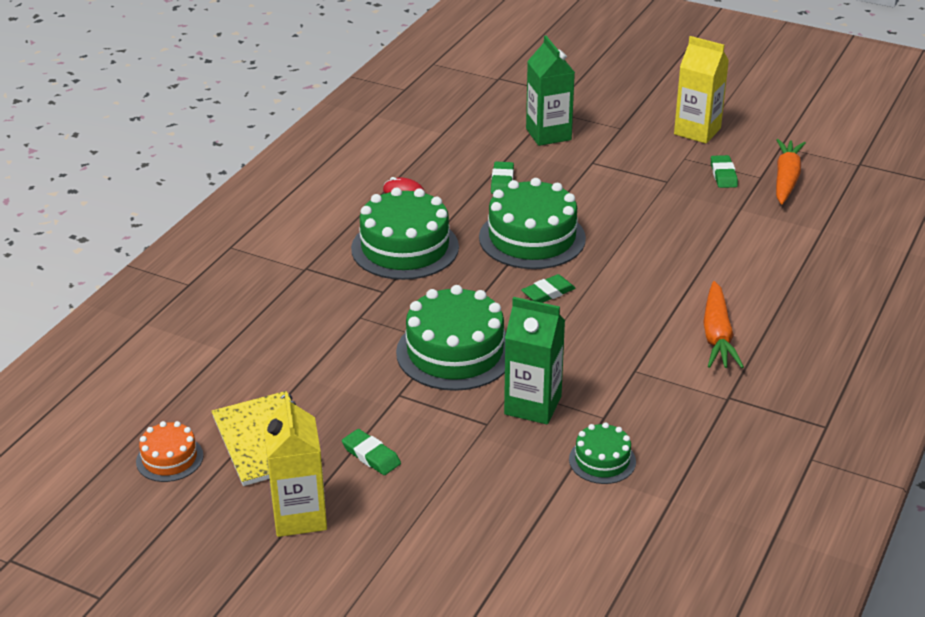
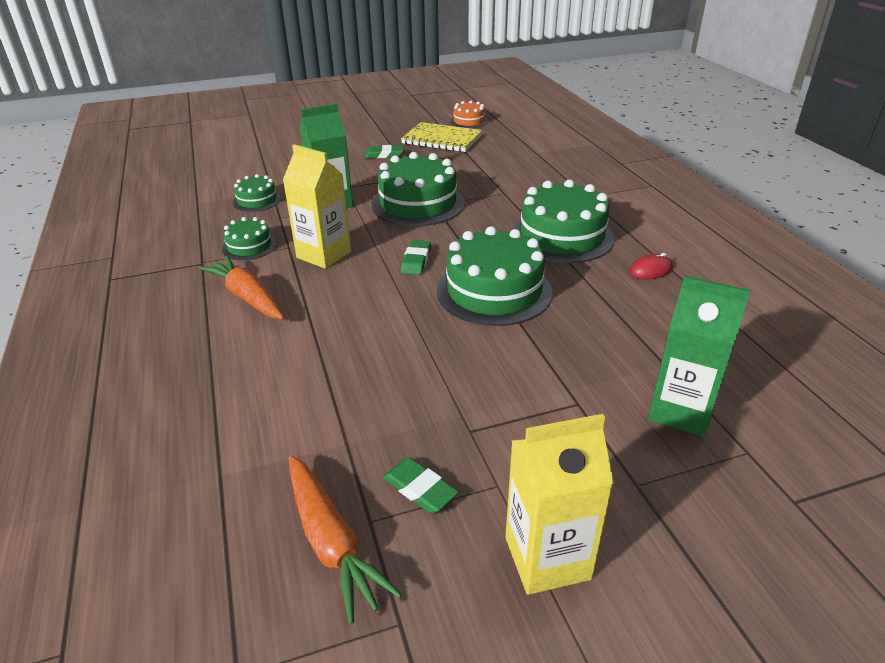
camera: 135 degrees right, 0 degrees up
yellow carton [263,393,327,537] -> yellow carton moved to [283,144,351,269]
green eraser [491,162,514,194] -> none
none -> green cake [222,217,277,260]

